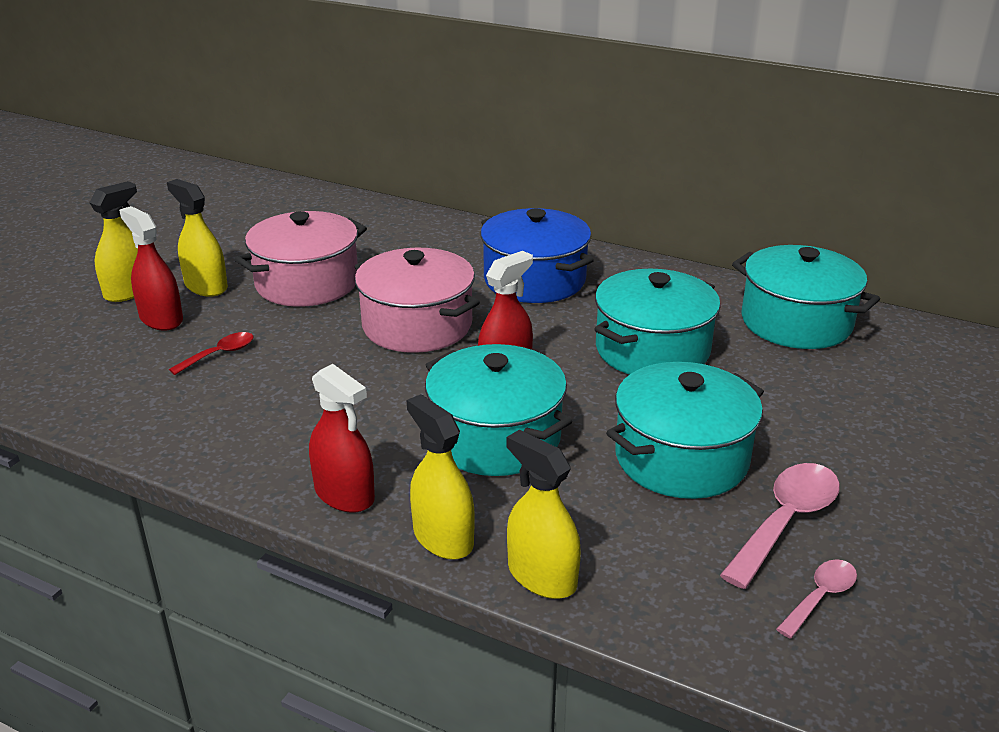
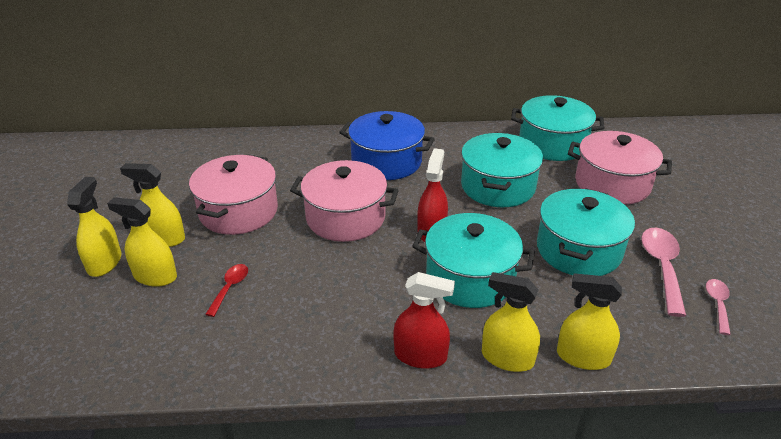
camera: 30 degrees left, 5 degrees up
red spray bottle [119,206,183,331] -> yellow spray bottle [107,197,177,287]
none -> pink pot [568,131,672,205]

